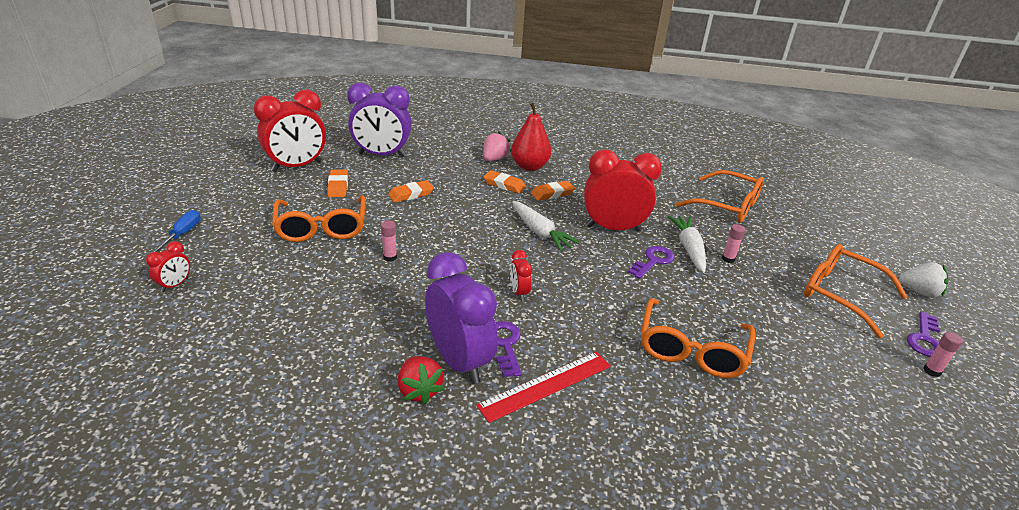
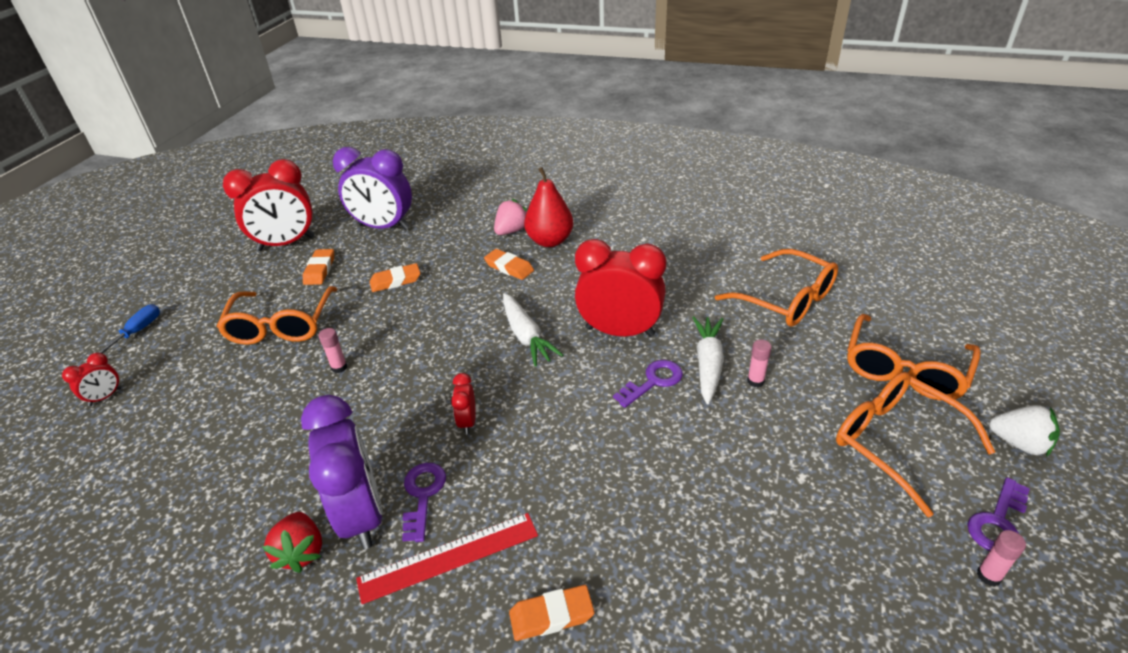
camera: 15 degrees right, 5 degrees up
orange eraser [531,181,575,201] -> orange eraser moved to [509,585,595,641]
orange glasses [641,298,755,378] -> orange glasses moved to [847,314,981,401]

